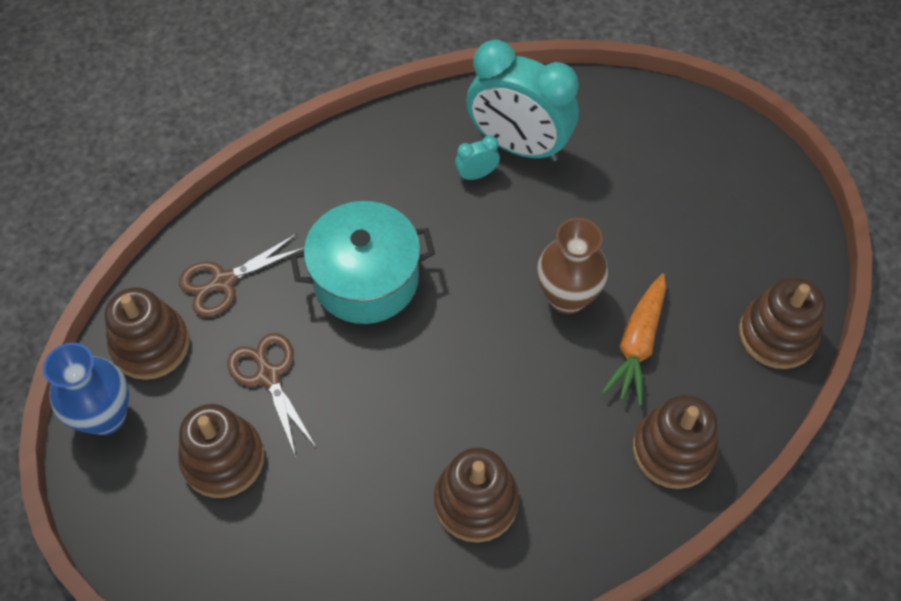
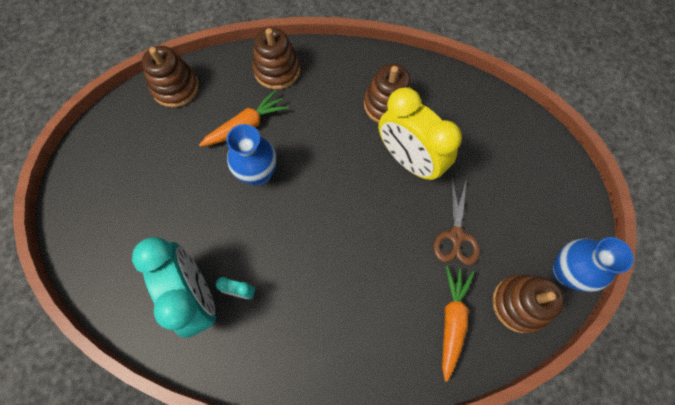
camera: 145 degrees left, 10 degrees up
brown stacking toy [178,404,265,498] -> none
brown scissors [179,234,304,317] -> orange carrot [442,266,475,382]
turquoise pot [290,201,435,324] -> none
brown vase [537,218,608,314] -> blue vase [226,124,277,186]
none -> yellow clock [378,87,462,180]

